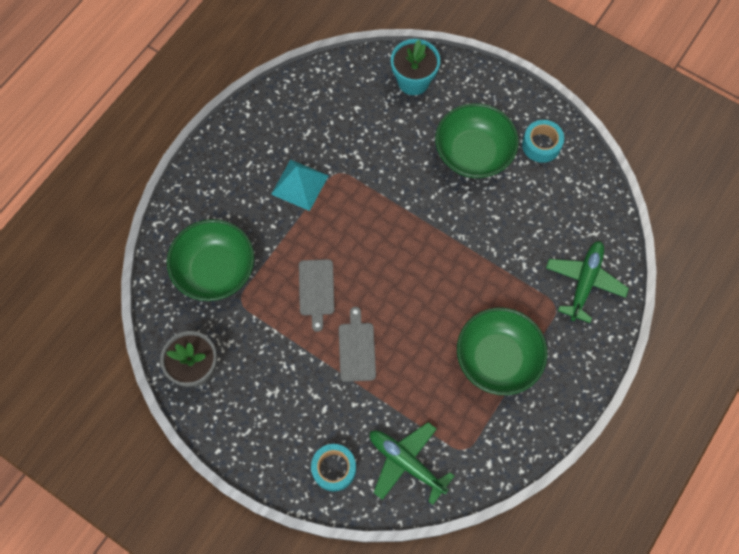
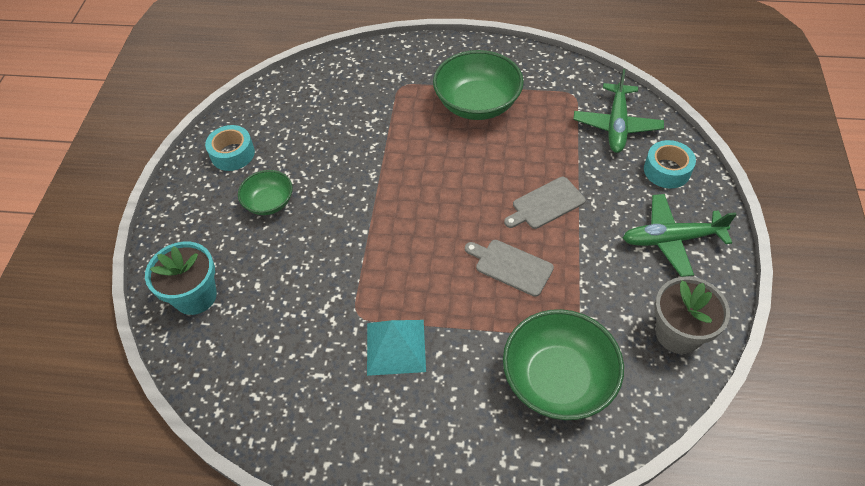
camera: 115 degrees left, 15 degrees down
grey cutting board [299,259,335,332] -> grey cutting board turned 120 degrees counterclockwise [465,240,554,297]
green bowl [435,103,519,178] -> green bowl [238,170,293,215], size x0.56
green plane [546,241,629,323] -> green plane moved to [623,194,737,277]

